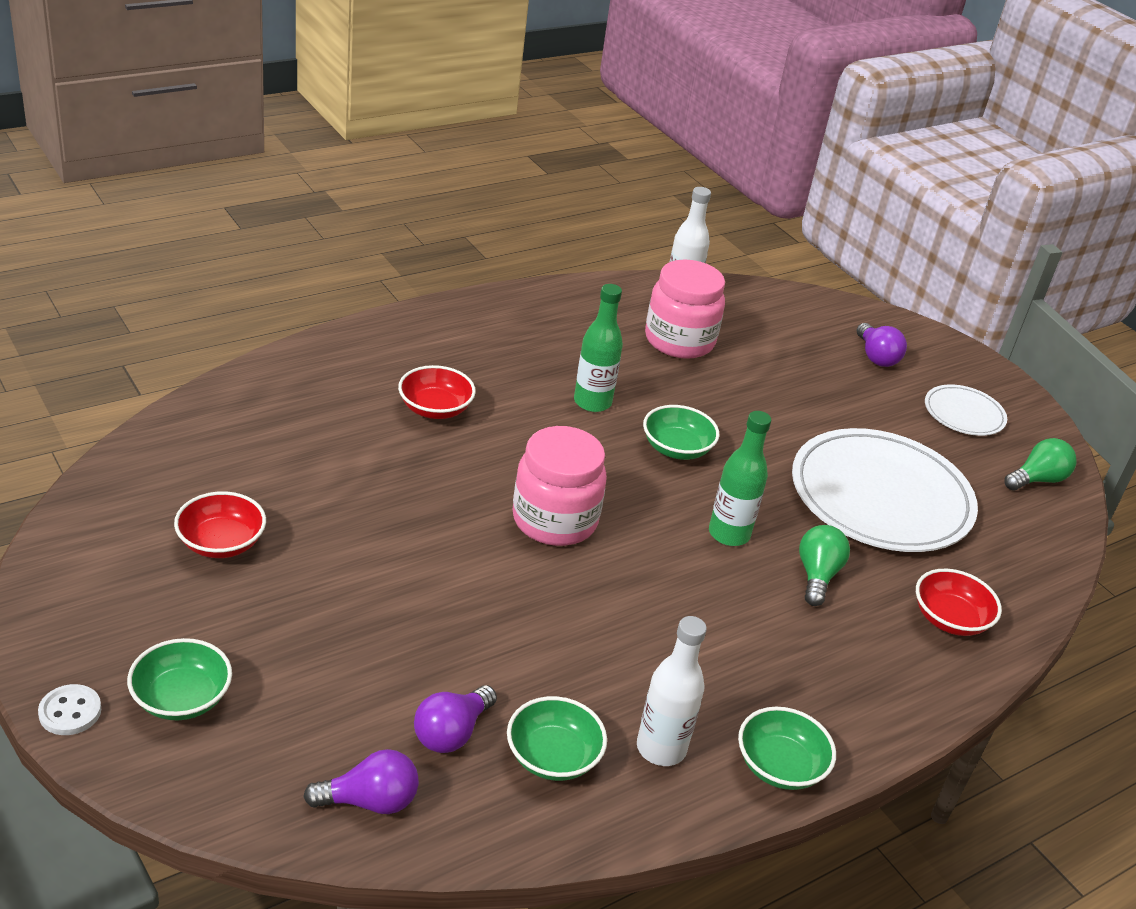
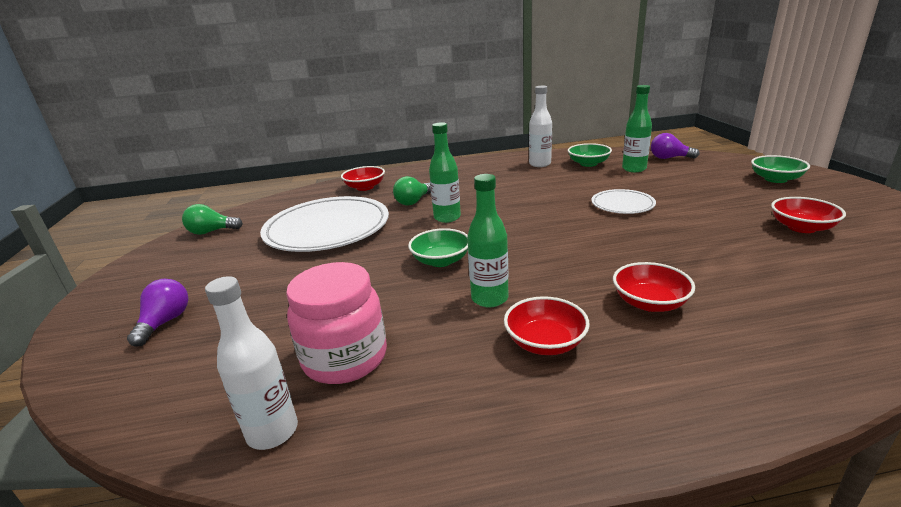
camera: 150 degrees left, 10 degrees down
white button [38,684,101,735] -> none
purple light bulb [414,685,497,753] -> green bottle [622,85,652,172]
pink jar [512,426,607,546] -> none
green bowl [738,707,836,790] -> none
white plate [925,384,1007,436] -> white plate moved to [592,189,656,214]
none -> red bowl [504,296,590,355]

